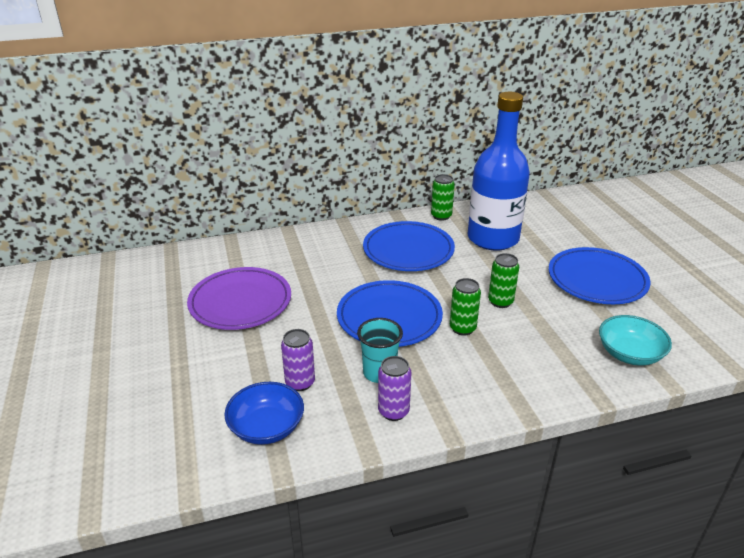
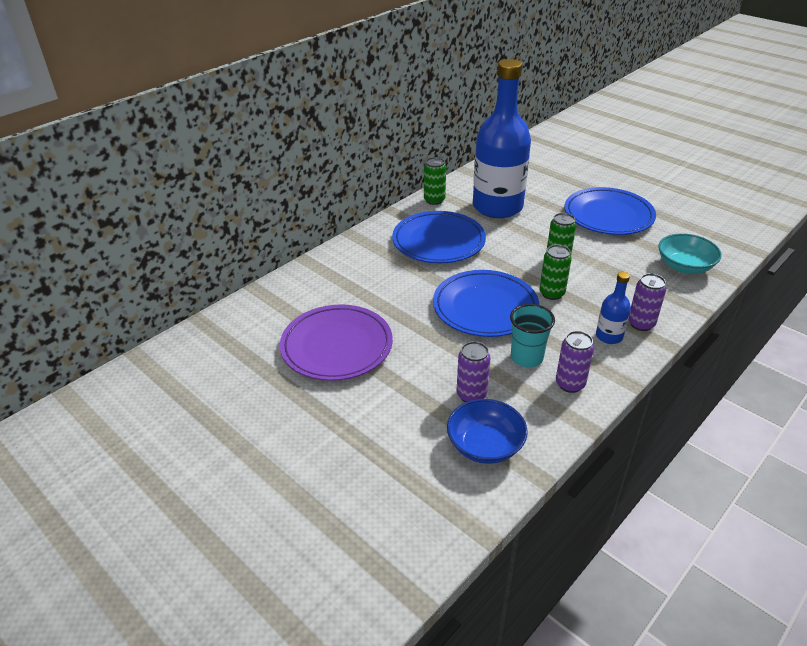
camera: 30 degrees left, 5 degrees up
none -> blue bottle [596,272,631,344]
none -> purple can [628,273,666,331]

